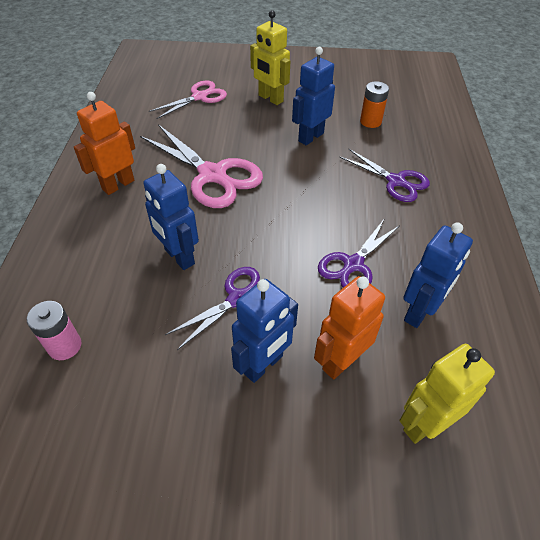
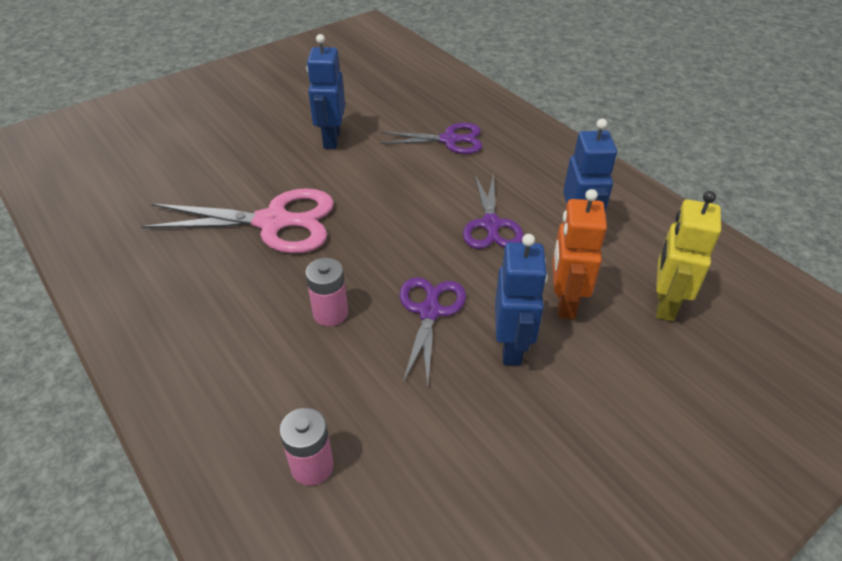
camera: 40 degrees left, 5 degrees down
orange robot [74,92,135,195] -> none
blue robot [143,164,199,270] -> pink battery [305,258,348,326]
pink scissors [149,80,227,119] -> none
yellow robot [250,10,290,105] -> none
orange battery [360,81,389,128] -> none

